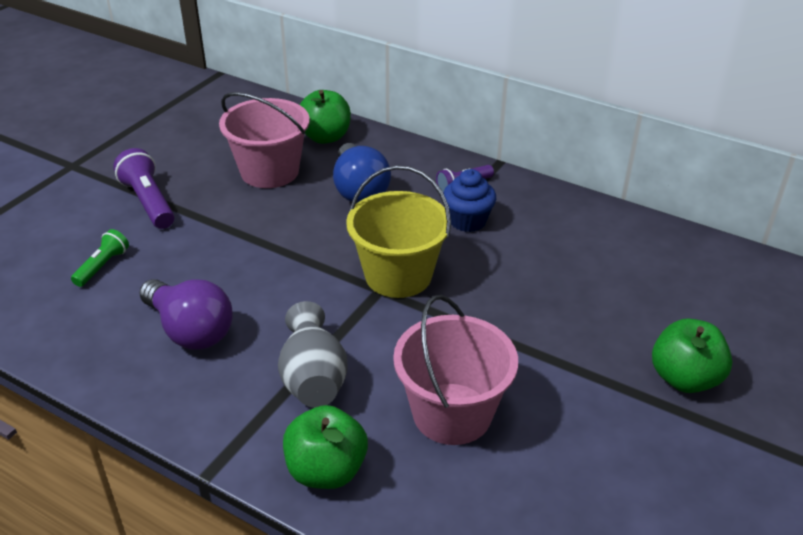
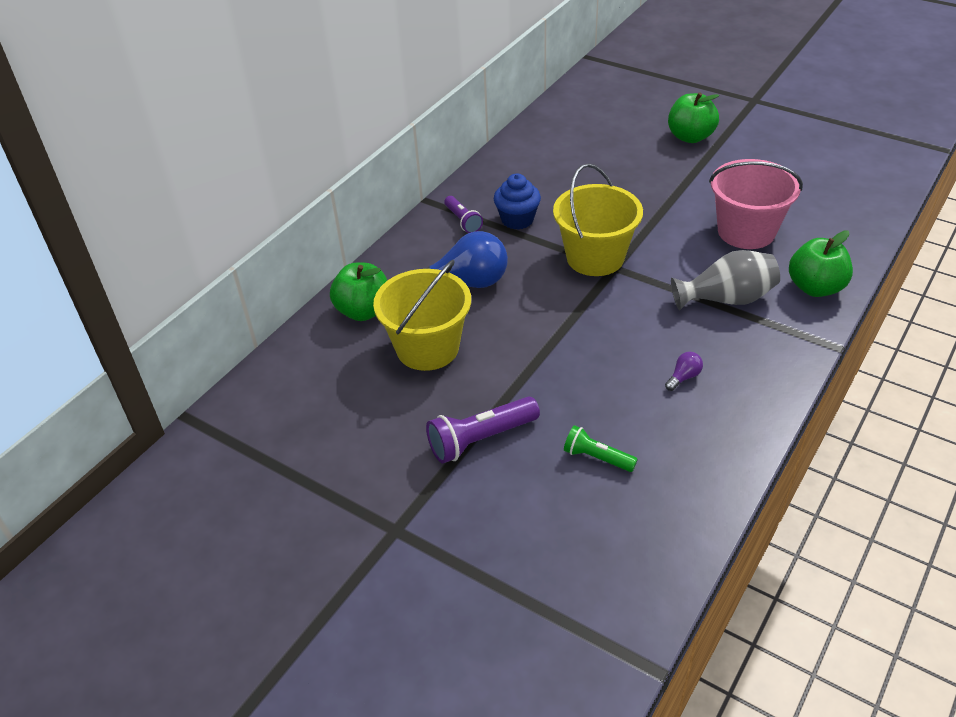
camera: 85 degrees left, 5 degrees up
purple light bulb [139,279,232,350] -> purple light bulb [665,352,703,391], size x0.42
pink bucket [219,92,310,188] -> yellow bucket [373,260,471,371]

